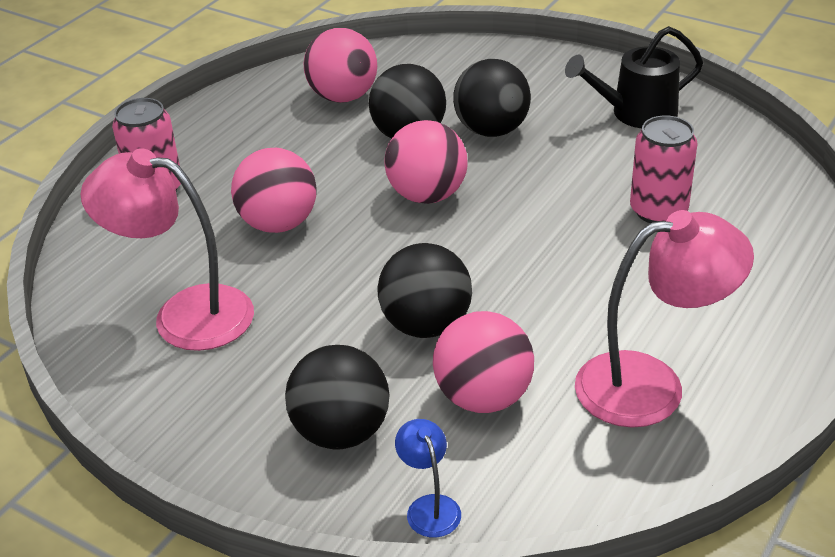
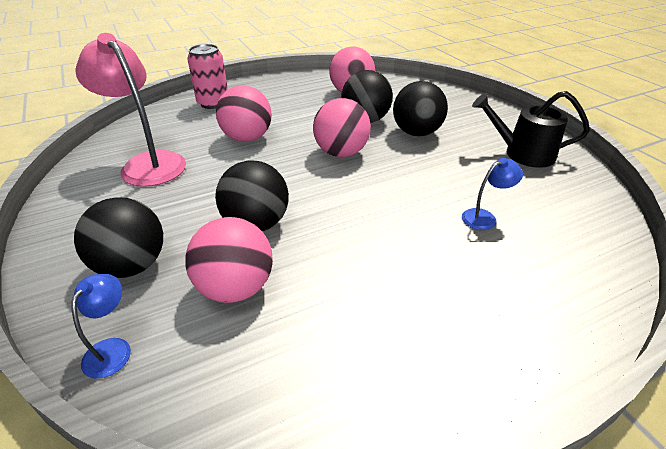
camera: 30 degrees right, 0 degrees up
pink lamp [575,210,754,428] -> none
pink can [630,115,698,223] -> blue lamp [462,158,523,230]

